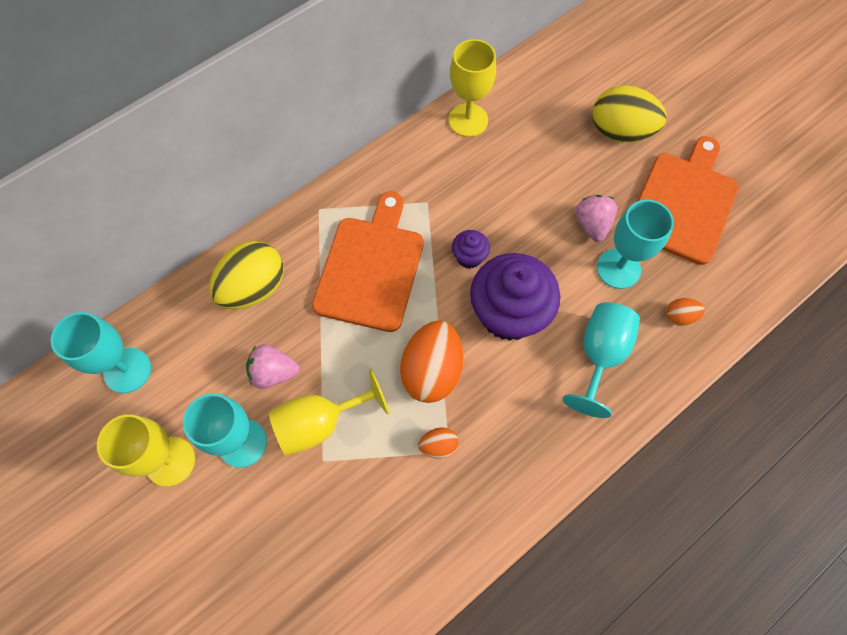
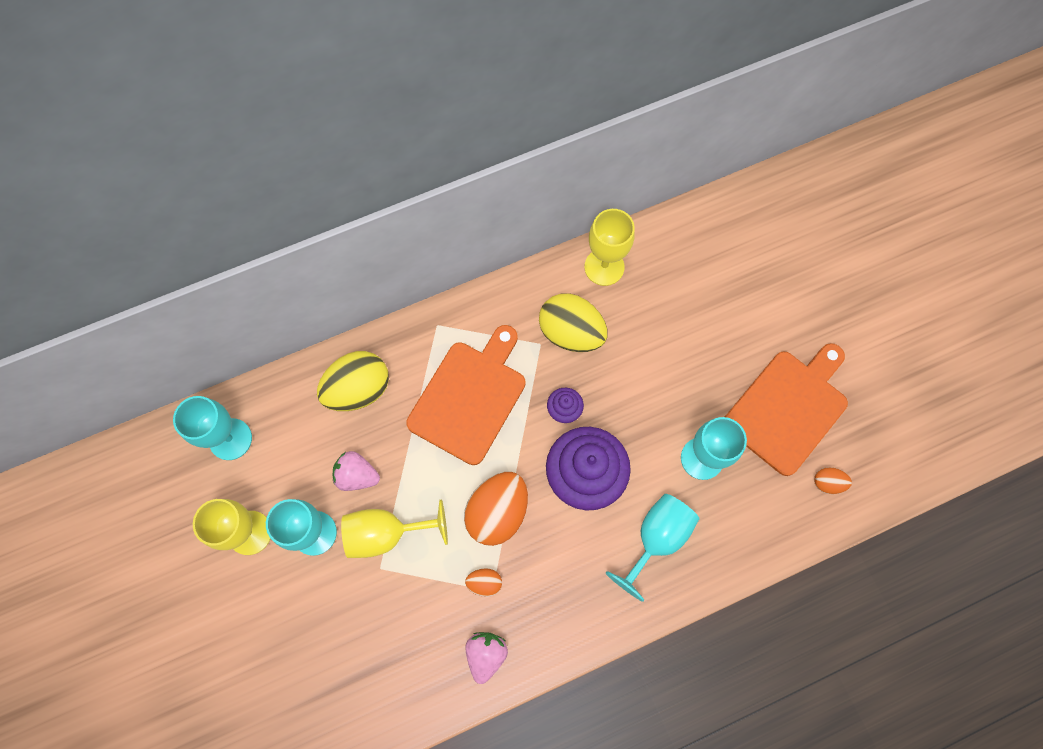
camera: 15 degrees right, 5 degrees up
pink strawberry [576,195,617,242] -> pink strawberry moved to [465,632,508,684]
yellow egg [592,85,667,142] -> yellow egg moved to [539,293,608,352]
orange egg [666,298,705,326] -> orange egg moved to [814,467,852,494]

